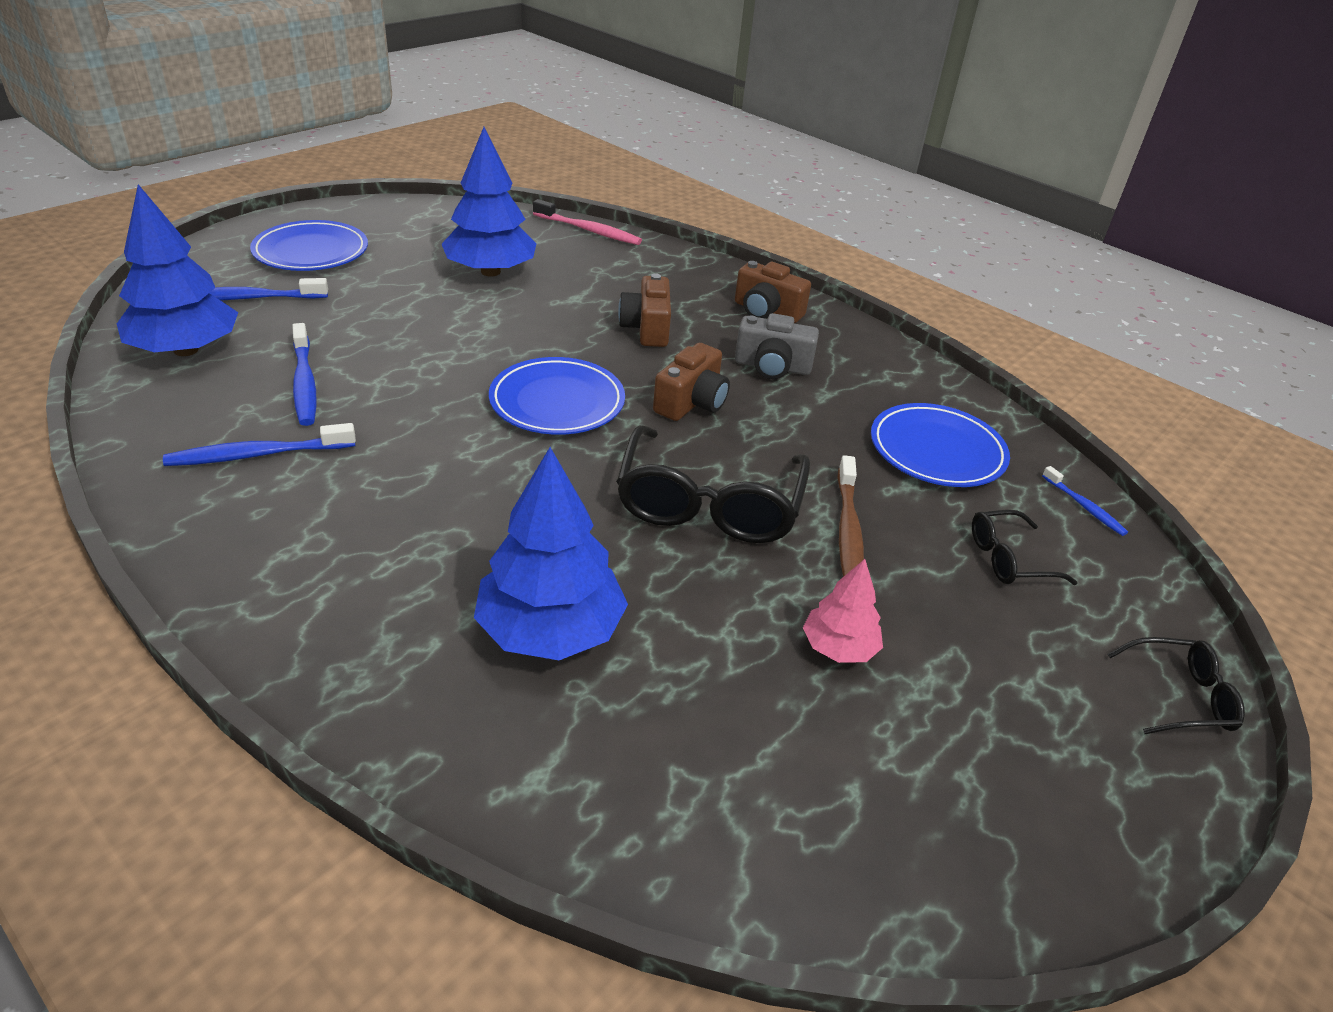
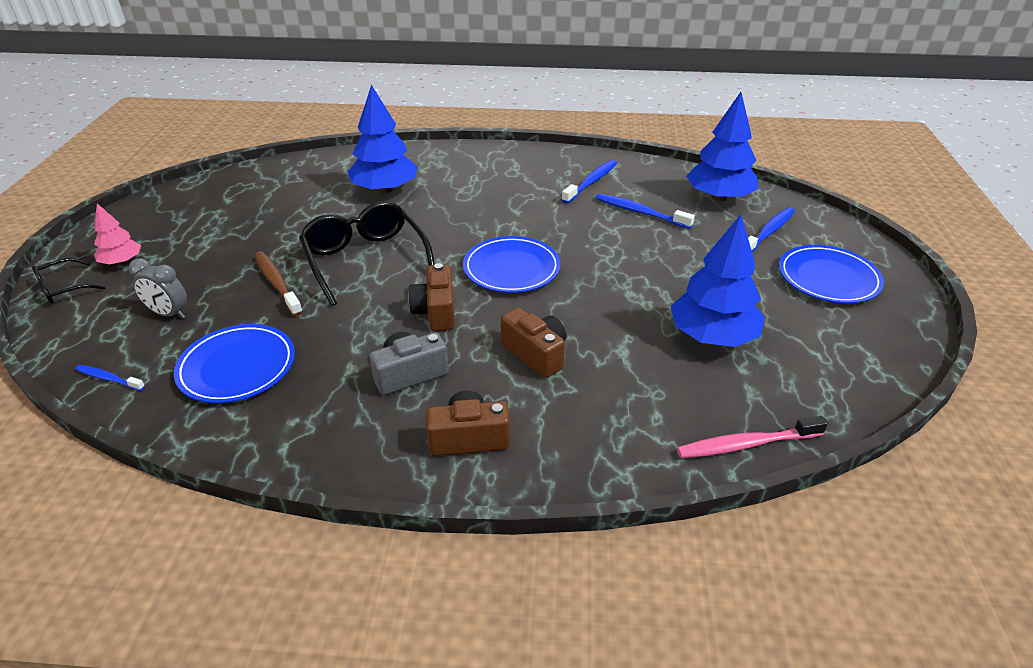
camera: 145 degrees right, 0 degrees up
pink tree [803,559,883,663] -> pink tree moved to [94,203,141,265]
black glasses [972,510,1078,585] -> grey clock [129,258,187,319]

